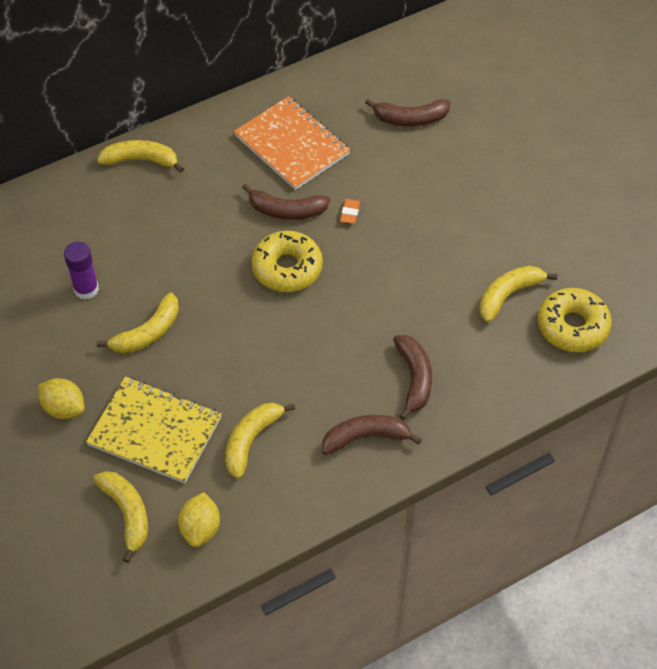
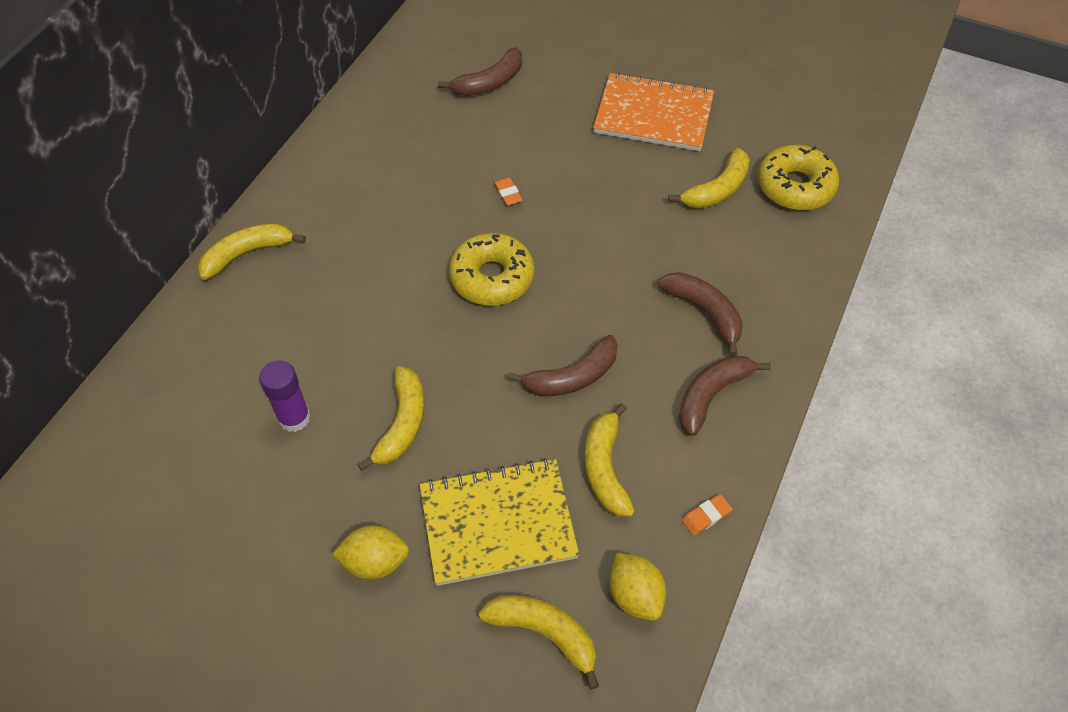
camera: 35 degrees left, 0 degrees up
orange notebook [234,96,350,190] -> orange notebook moved to [593,72,714,151]
brown banana [242,184,330,220] -> brown banana moved to [508,335,618,396]
yellow banana [479,266,557,322] -> yellow banana turned 150 degrees counterclockwise [668,148,750,209]
none -> orange eraser [682,494,732,536]

